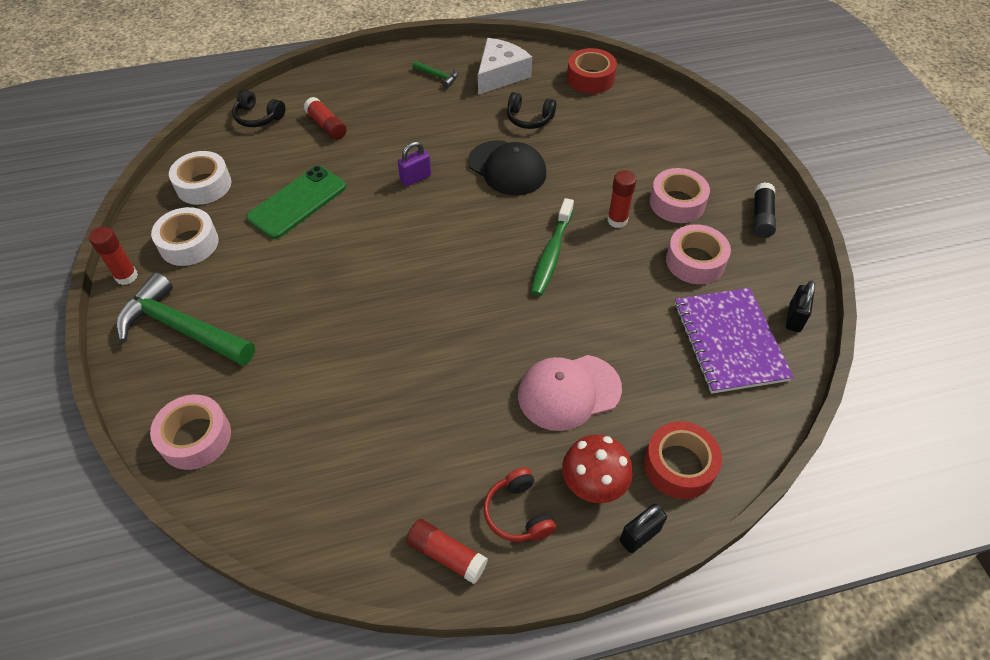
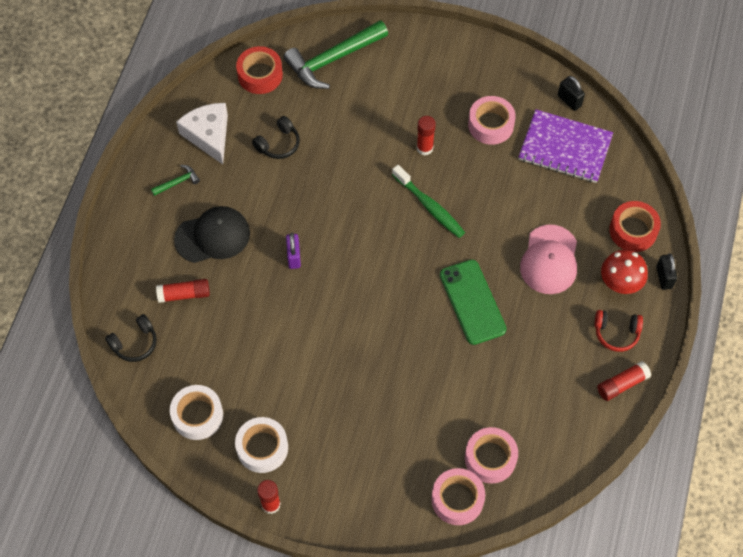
camera: 60 degrees left, 10 degrees up
green hammer [116,272,255,366] -> green hammer moved to [283,20,388,89]
green phone [246,166,346,239] -> green phone moved to [440,260,507,345]
black cap [468,140,546,196] -> black cap moved to [174,206,250,263]
pink tape [650,168,710,223] -> pink tape moved to [465,427,518,483]
black glue stick [753,182,776,238] -> none

